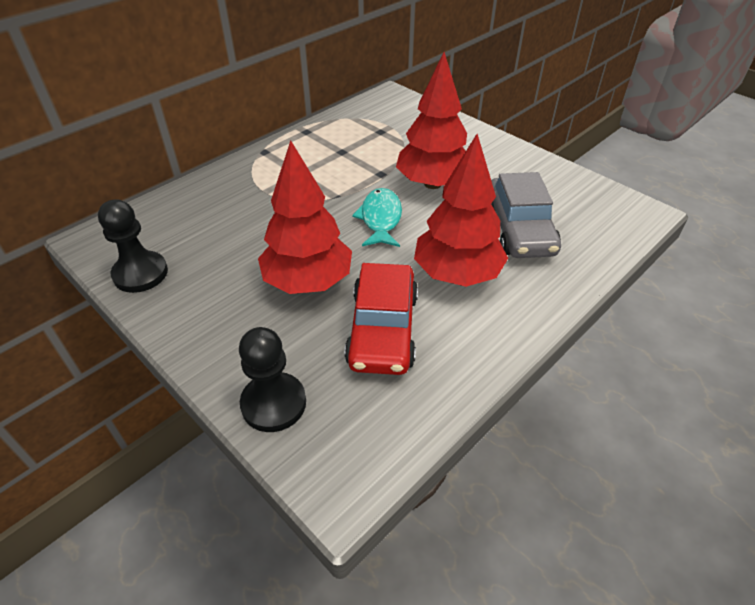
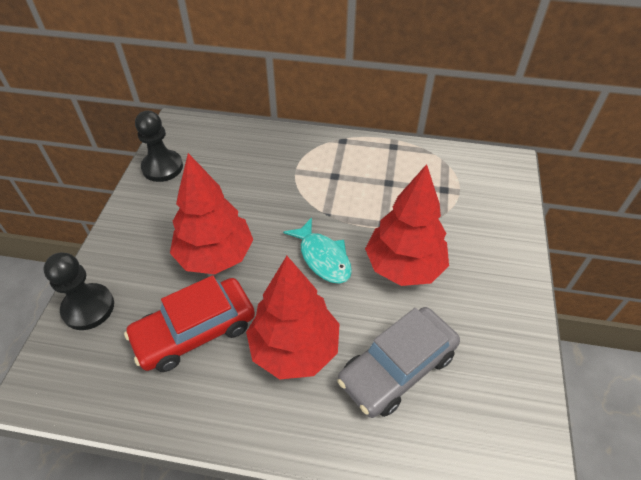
camera: 55 degrees right, 5 degrees up
turquoise fish [352,188,402,247] -> turquoise fish turned 90 degrees clockwise [283,218,352,284]

